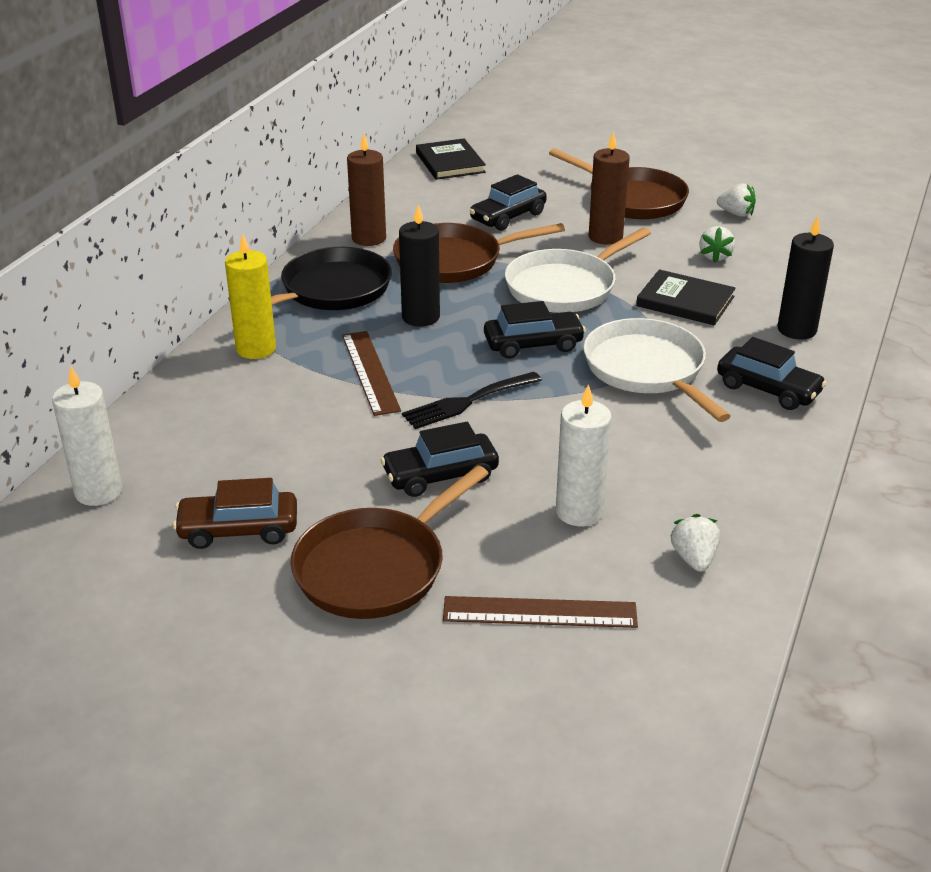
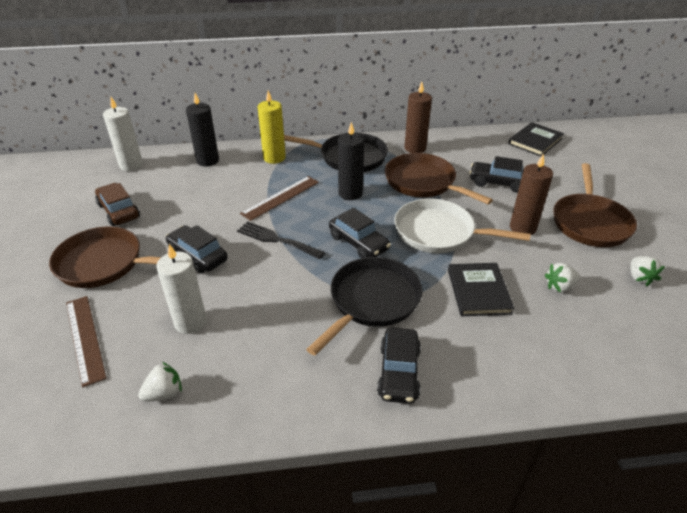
camera: 60 degrees right, 5 degrees up
white pan [584,318,731,422] -> black pan [306,257,423,356]
black candle [778,216,834,340] -> black candle moved to [186,93,219,166]

